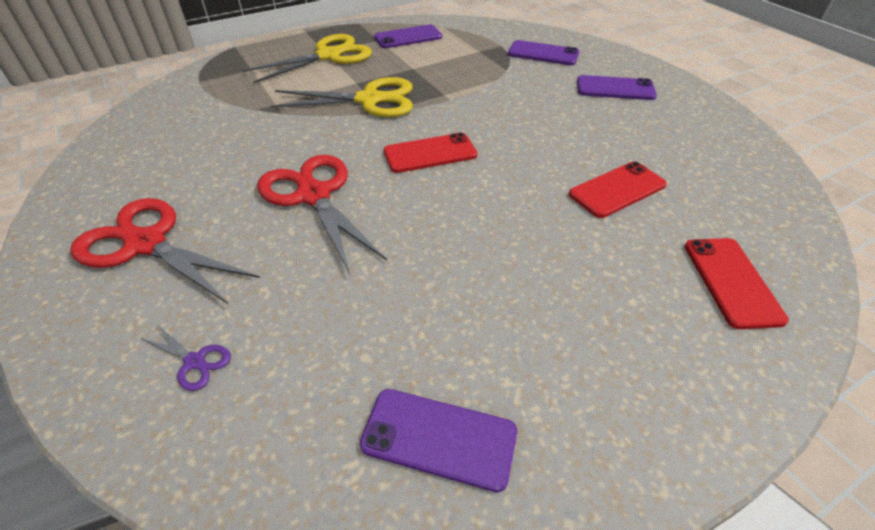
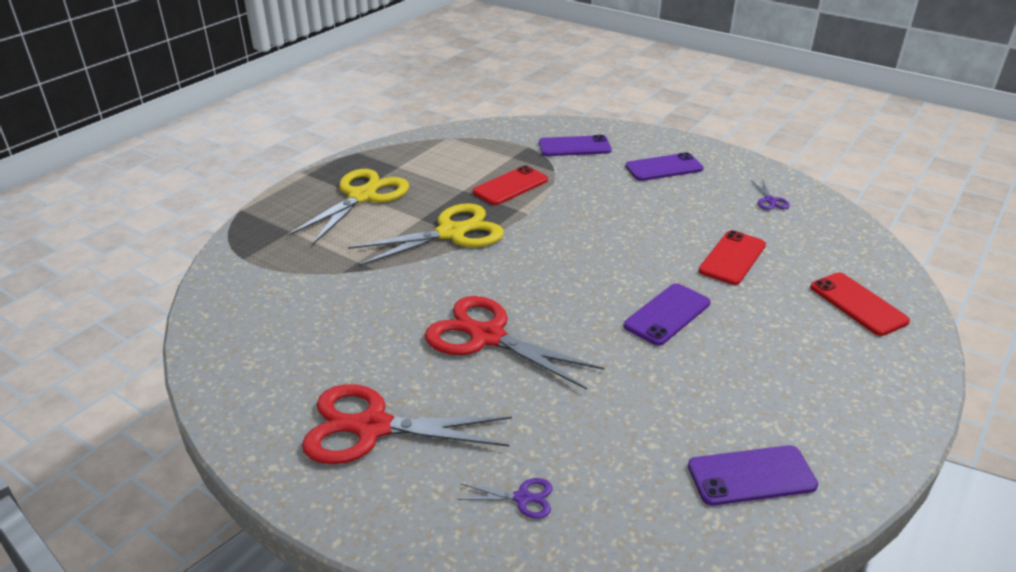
camera: 25 degrees left, 10 degrees down
purple phone [374,24,442,48] -> purple phone moved to [624,283,710,346]
red phone [384,132,477,173] -> red phone moved to [472,165,548,205]
none -> purple scissors [751,179,790,210]

